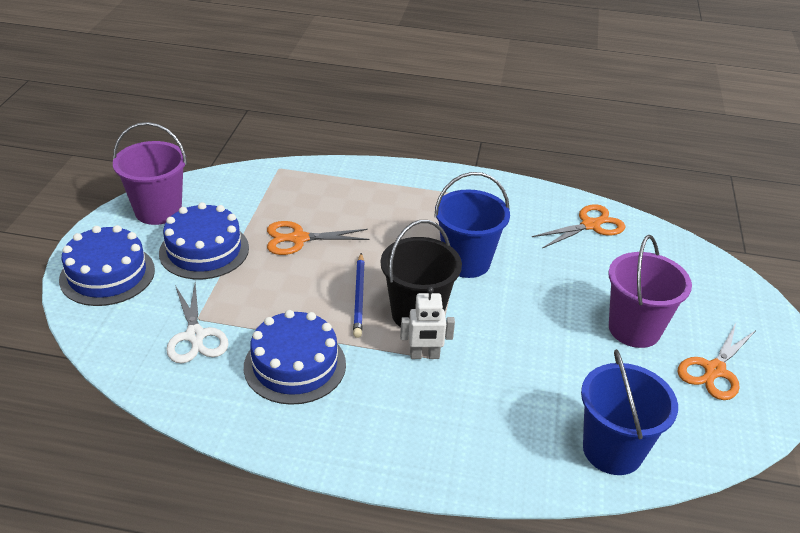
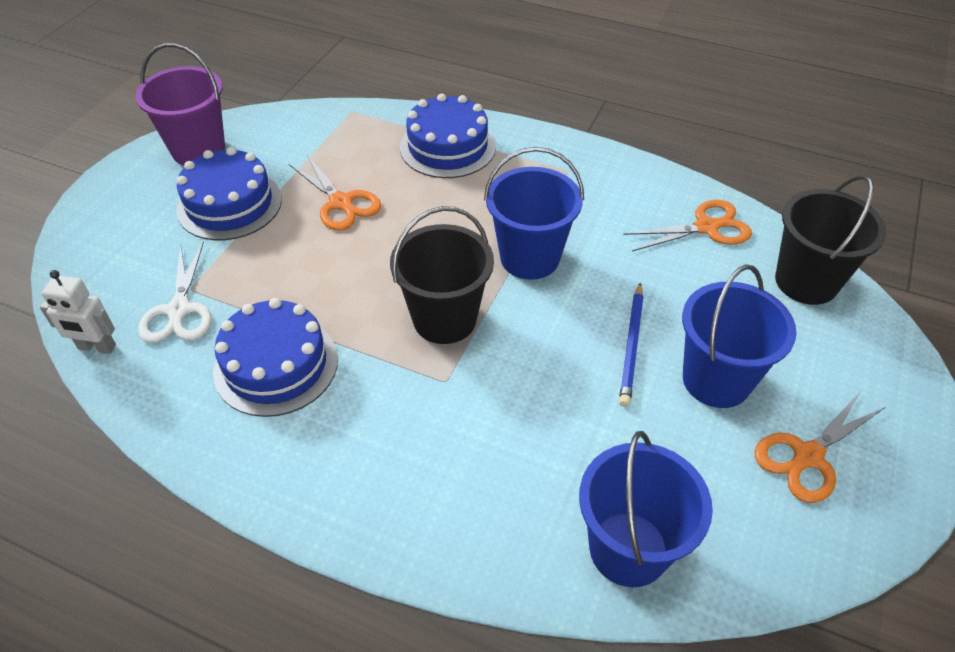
camera: 15 degrees right, 10 degrees up
blue cake [59,225,155,306] -> blue cake moved to [400,93,496,178]
orange scissors [267,221,370,255] -> orange scissors turned 135 degrees counterclockwise [289,155,381,231]
blue pencil [353,253,365,338] -> blue pencil moved to [619,283,644,407]
white robot [400,287,455,359] -> white robot moved to [40,270,116,354]
purple bucket [608,235,692,348] -> blue bucket [682,264,796,408]
none -> black bucket [775,175,886,305]

